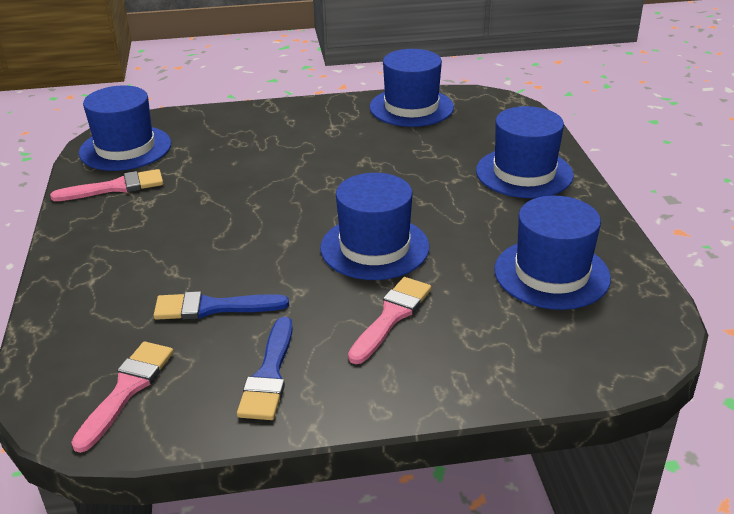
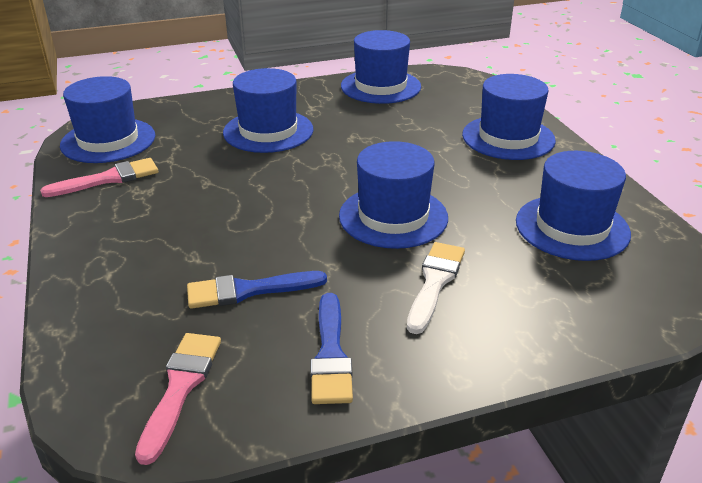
camera: 10 degrees left, 0 degrees up
pink brush [348,277,431,364] -> white brush [407,242,465,334]
none -> blue hat [223,68,314,153]

